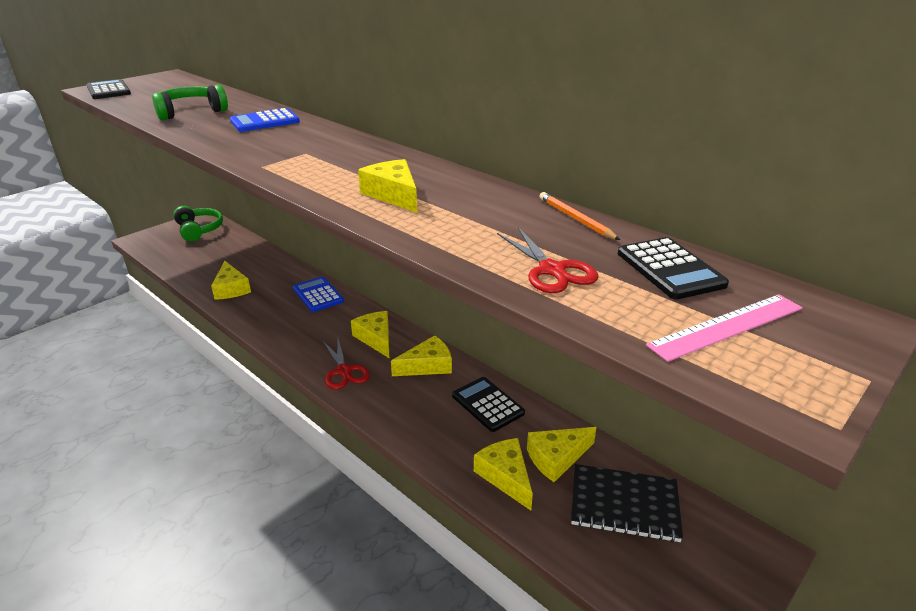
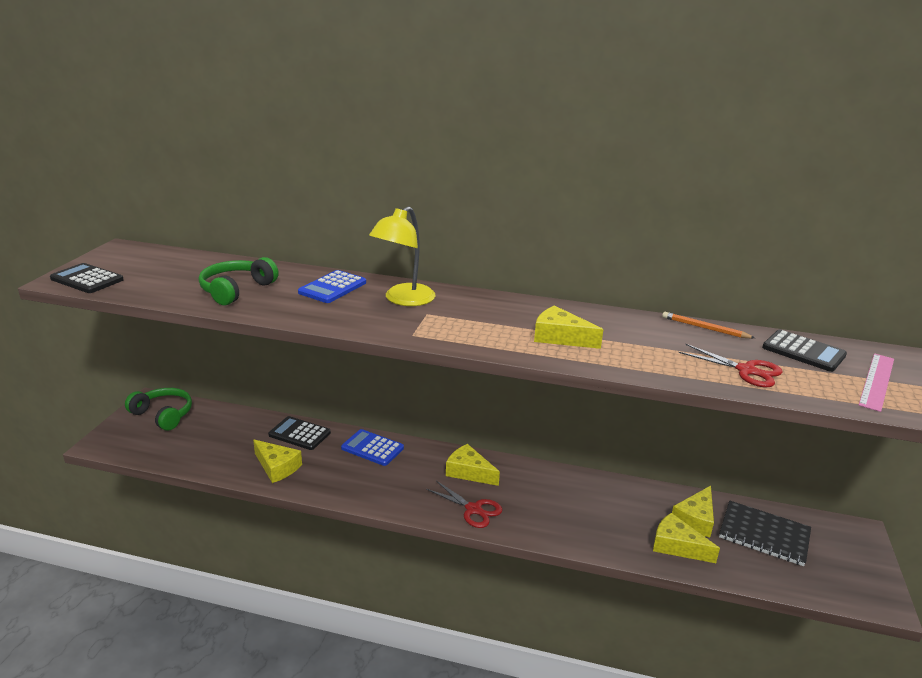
camera: 30 degrees left, 5 degrees down
yellow cheese [391,335,452,376] -> none
black calculator [452,377,525,432] -> black calculator moved to [268,416,331,450]
black notebook [571,464,683,543] -> black notebook turned 45 degrees clockwise [719,501,811,566]
none -> yellow lamp [369,206,436,306]

